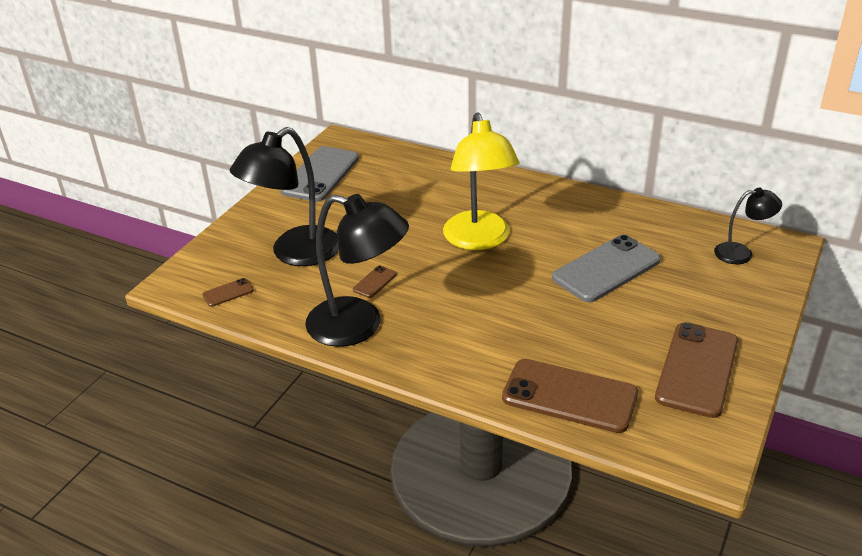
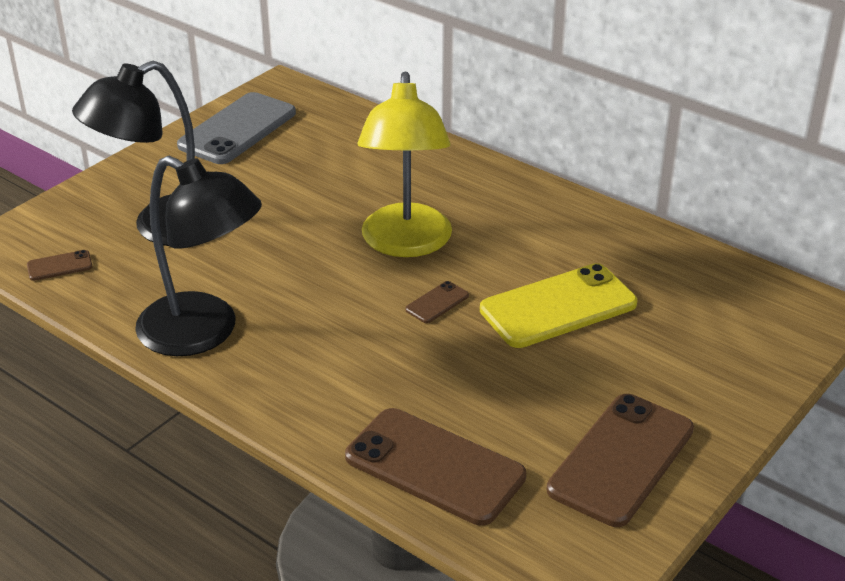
camera: 10 degrees right, 0 degrees up
brown phone [353,265,397,298] -> brown phone moved to [405,281,469,323]
grey phone [552,235,661,302] -> yellow phone [480,263,637,348]
black lamp [714,188,782,264] -> none

